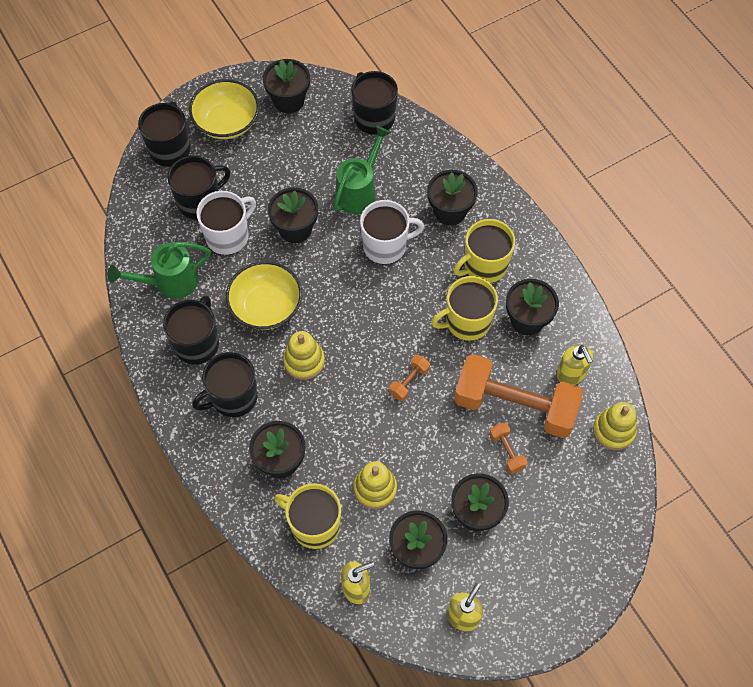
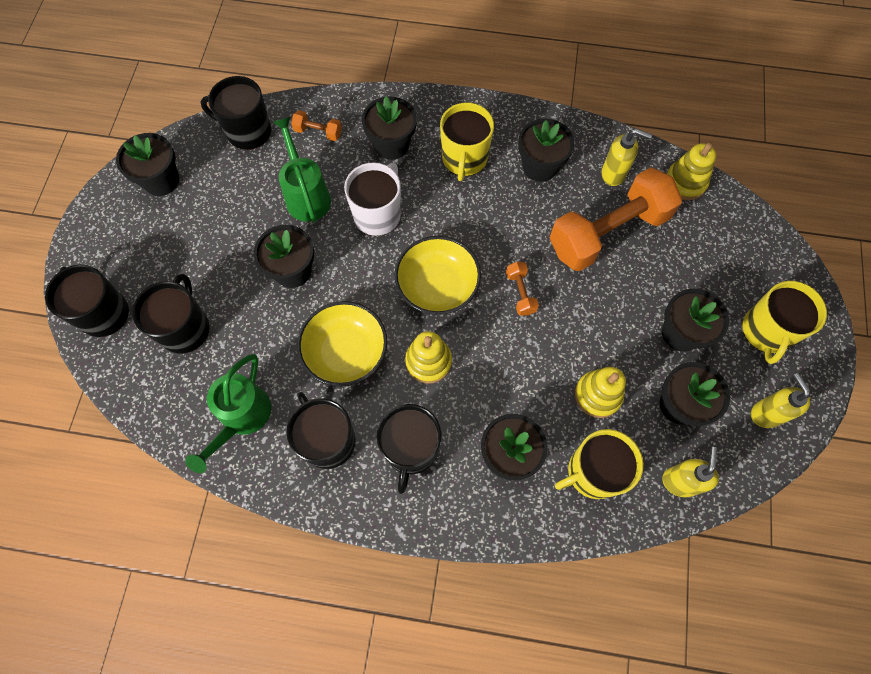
camera: 50 degrees left, 5 degrees up
yellow bowl [189,79,259,139] -> yellow bowl moved to [394,236,481,315]
white mug [196,191,256,255] -> none
yellow mug [431,276,498,341] -> yellow mug moved to [742,281,827,364]
orange dumbbell [489,423,527,474] -> orange dumbbell moved to [291,110,342,141]

